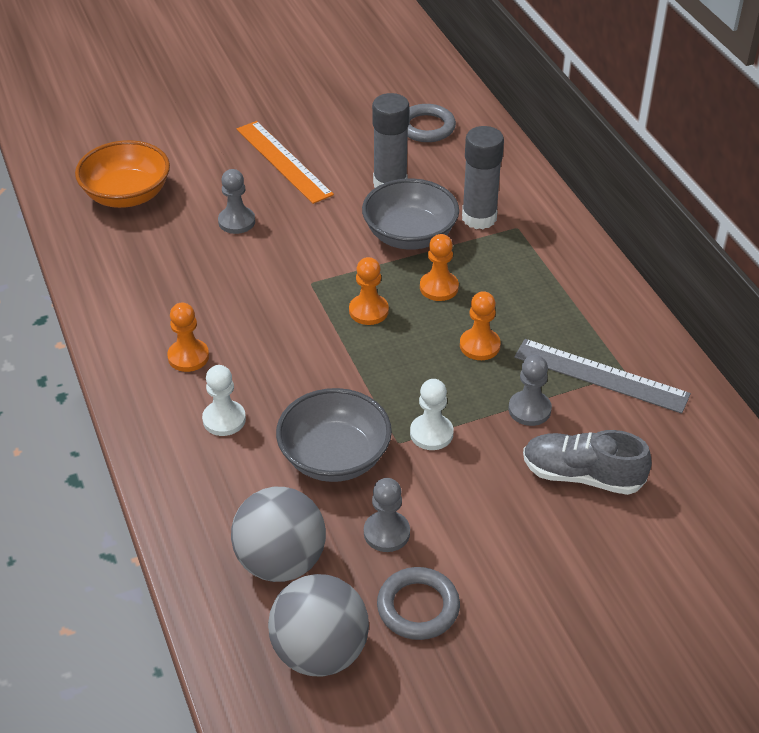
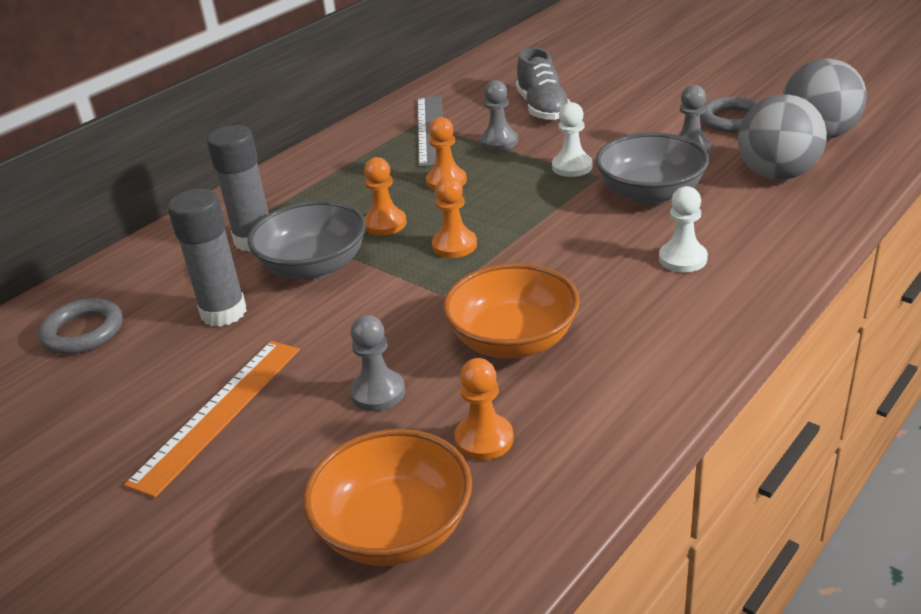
camera: 115 degrees left, 10 degrees down
orange pawn [167,303,209,372] -> orange pawn moved to [455,358,514,460]
none -> orange bowl [443,263,580,358]

